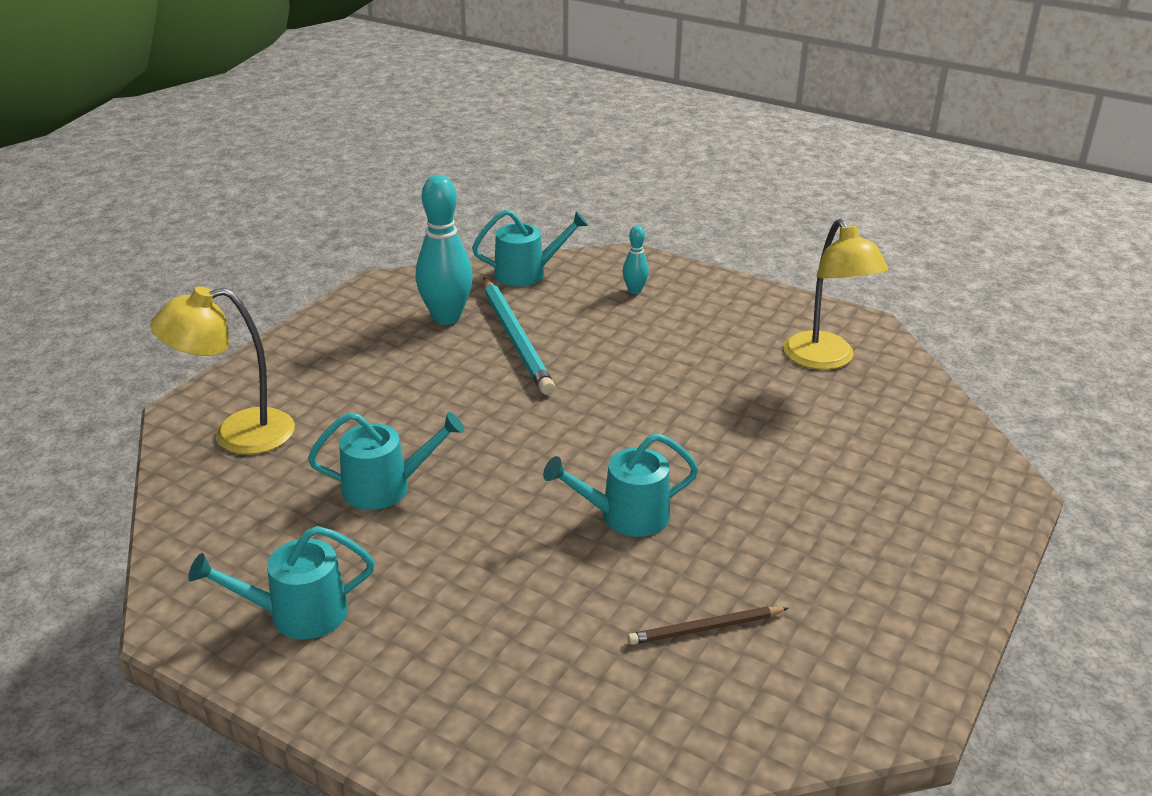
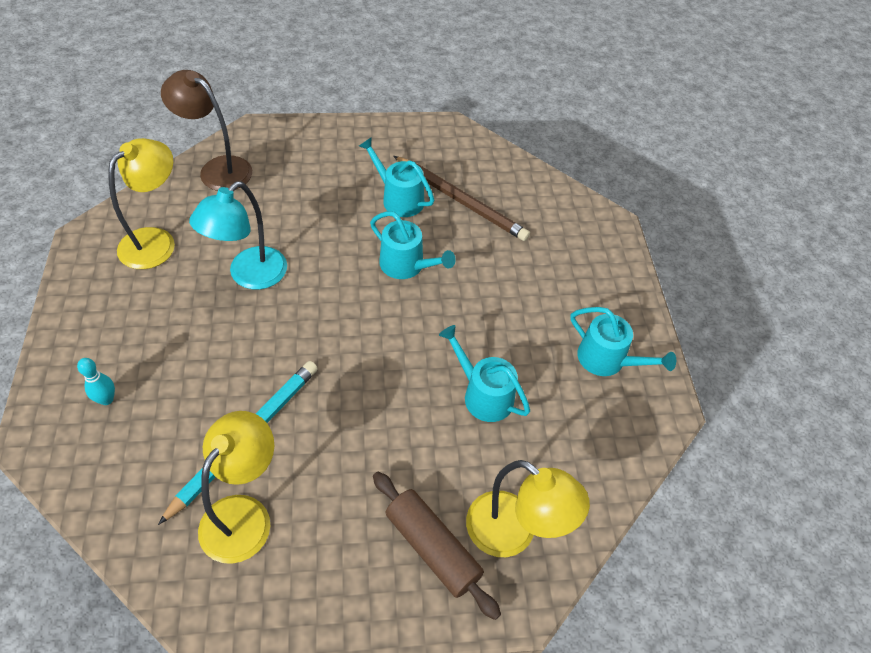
camera: 130 degrees left, 20 degrees up
turquoise bowling pin [416,175,473,325] -> yellow lamp [198,411,274,564]
turquoise watering can [472,210,589,287] -> turquoise watering can moved to [359,137,434,217]
brown pencil [628,607,788,645] -> brown pencil [393,156,530,241], size x1.84
none -> brown lamp [161,70,252,191]
none -> turquoise lamp [189,182,287,290]
none -> brown rolling pin [373,472,501,620]

